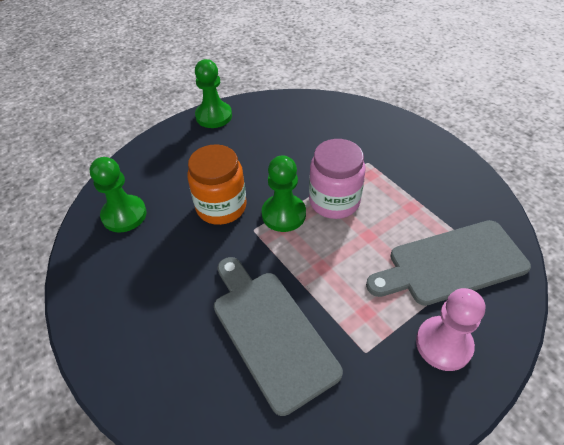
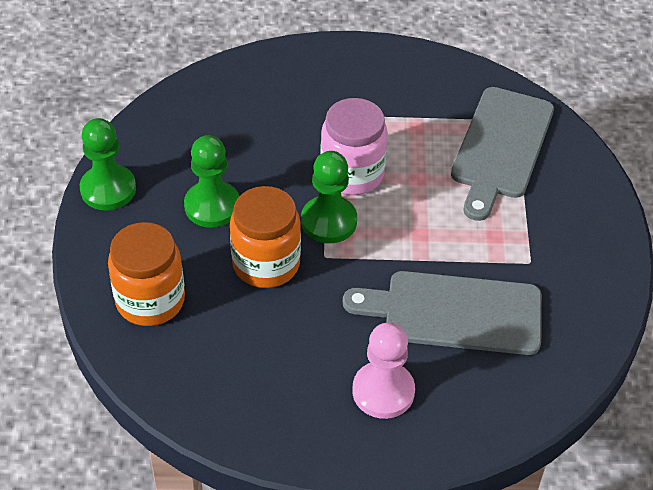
camera: 55 degrees left, 0 degrees up
green pawn [90,157,147,233] -> green pawn moved to [184,135,239,228]
pink pawn [416,288,485,371] -> pink pawn moved to [352,323,415,419]
none -> orange jar [108,222,185,326]

